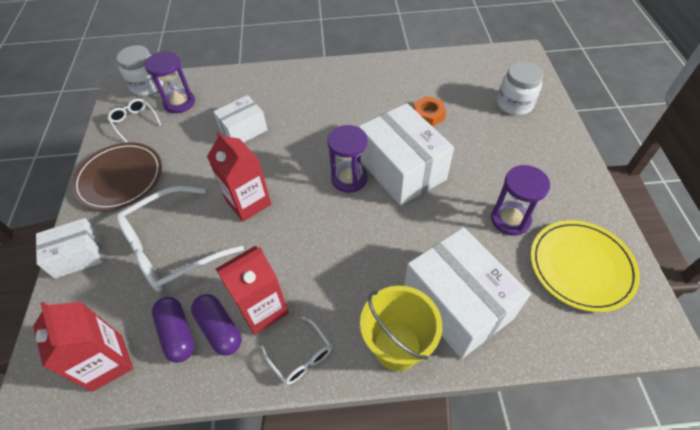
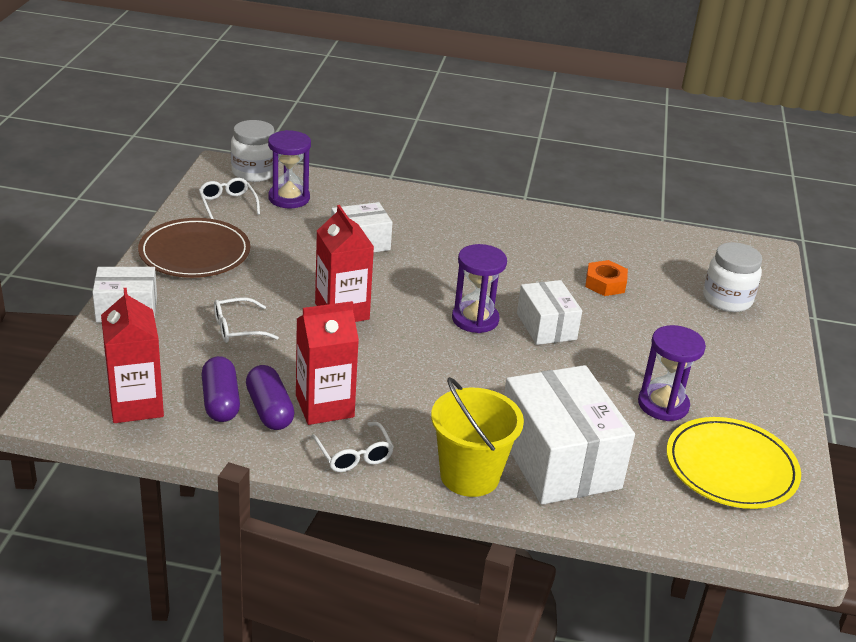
camera: 10 degrees right, 20 degrees down
white glasses [115,186,244,291] -> white glasses [214,297,279,343], size x0.49
white box [358,103,454,206] -> white box [517,280,582,345], size x0.58

